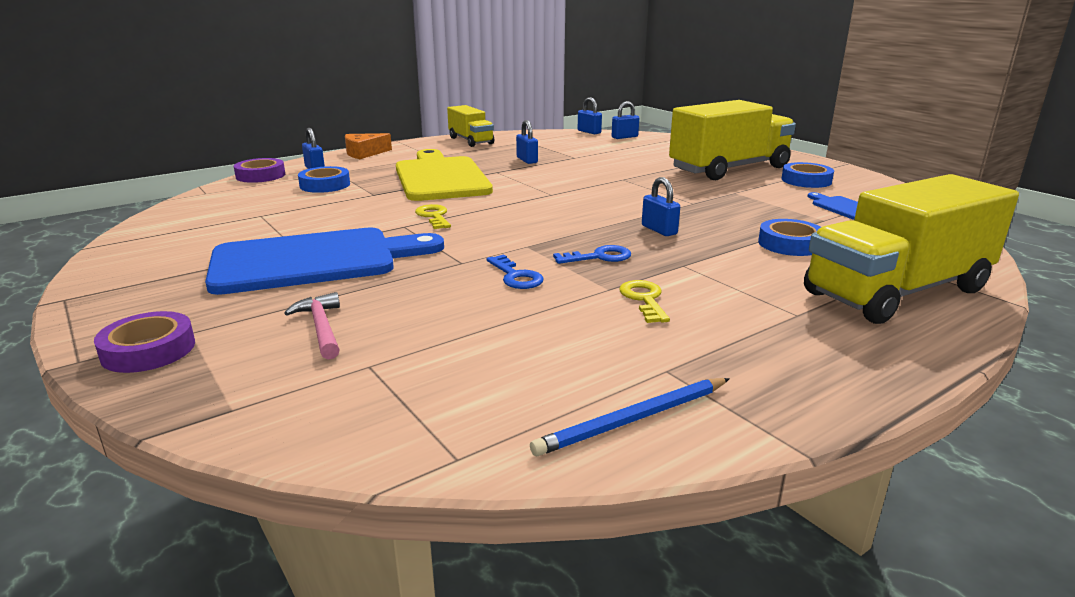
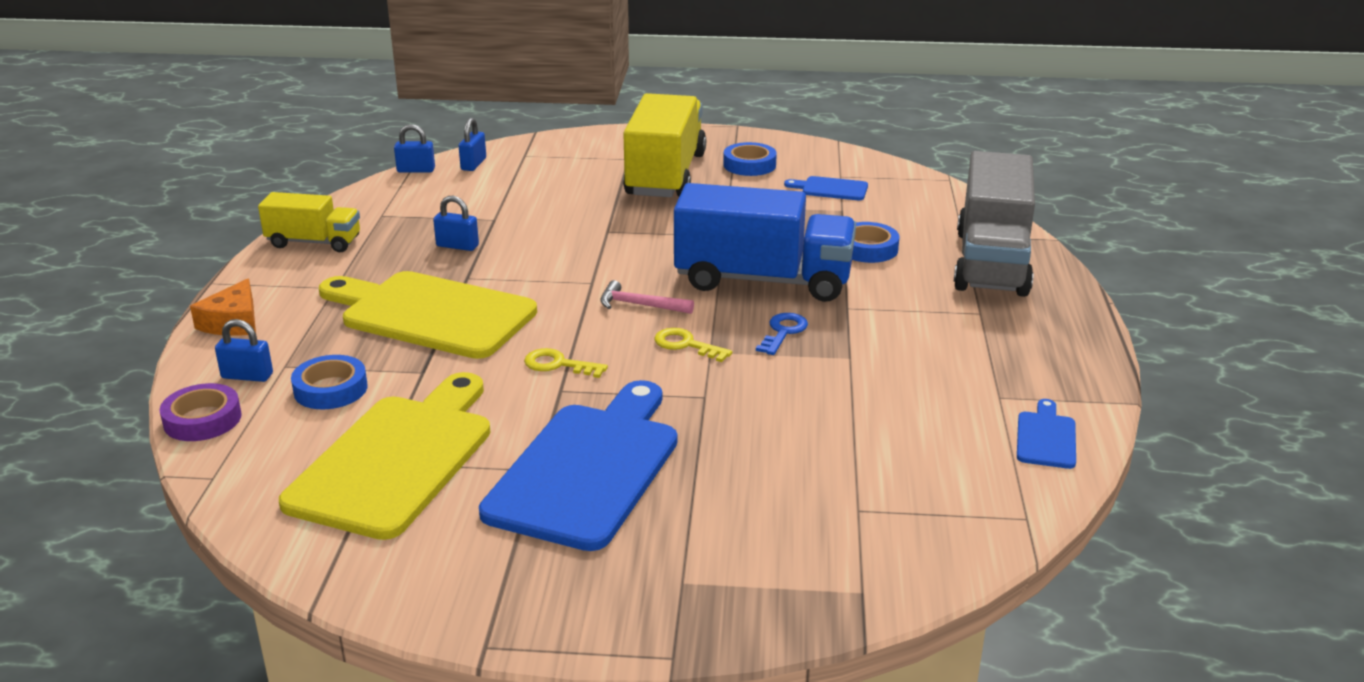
camera: 50 degrees left, 5 degrees up
purple tape [94,311,195,373] -> none
pink hammer [284,292,340,360] -> pink hammer moved to [600,280,694,314]
blue key [487,255,544,289] -> none
blue pencil [530,378,730,456] -> blue cutting board [1017,399,1076,469]
yellow key [619,280,670,323] -> yellow key moved to [654,328,732,362]
blue padlock [642,177,680,236] -> blue truck [674,183,856,302]
yellow truck [804,174,1019,324] -> grey truck [954,151,1035,297]
none -> yellow cutting board [279,372,491,540]

